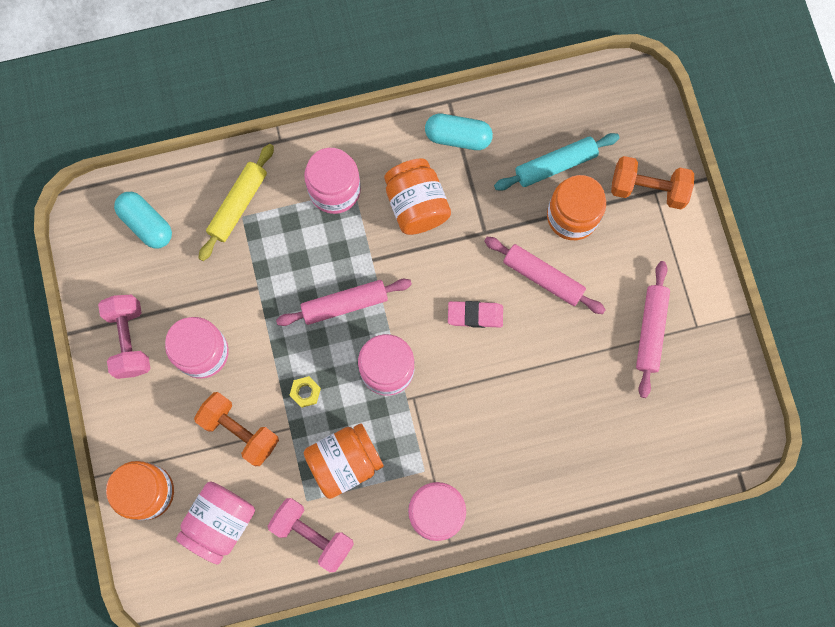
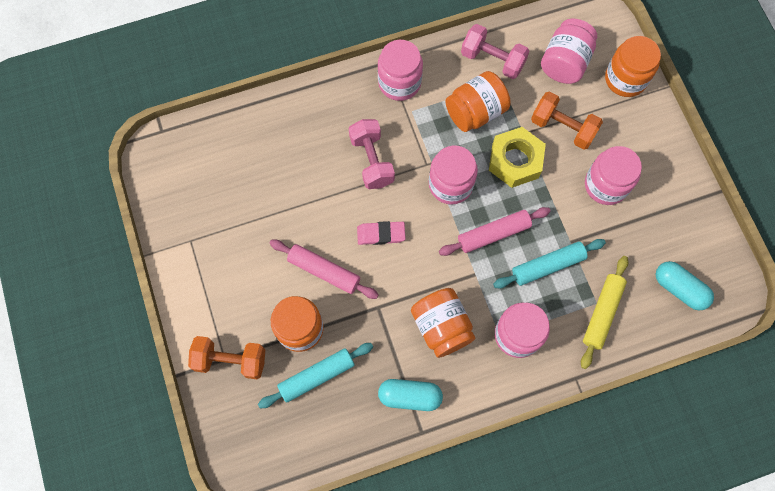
camera: 175 degrees right, 5 degrees down
pink dumbbell [98,294,151,379] -> pink dumbbell moved to [349,119,395,189]
yellow nut [289,376,321,408] -> yellow nut [489,127,546,188], size x2.25
pink rolling pin [636,261,670,398] -> none
none -> turquoise rolling pin [493,239,606,289]

